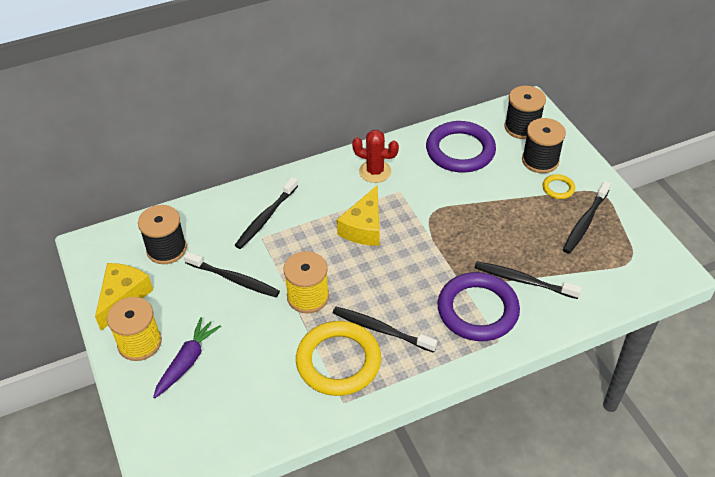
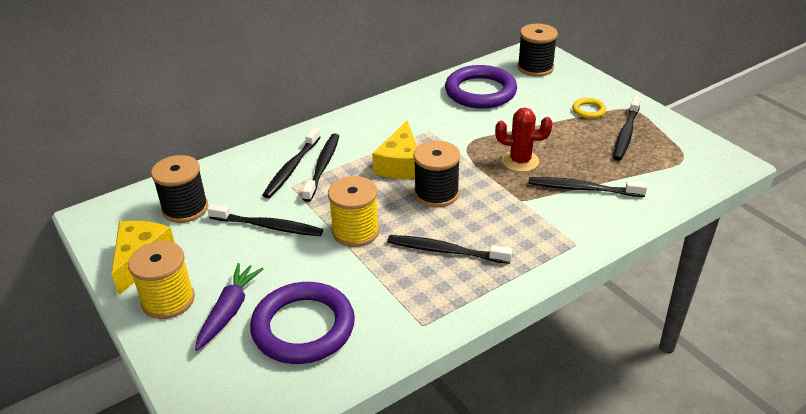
camera: 10 degrees left, 10 degrees down
yellow ring [296,321,381,396] -> none
red cactus [352,130,399,183] -> red cactus moved to [495,108,553,172]
purple ring [437,272,520,341] -> purple ring moved to [250,282,355,364]
black spool [522,118,566,173] -> black spool moved to [414,140,460,207]
none -> black toothbrush [302,134,339,202]

